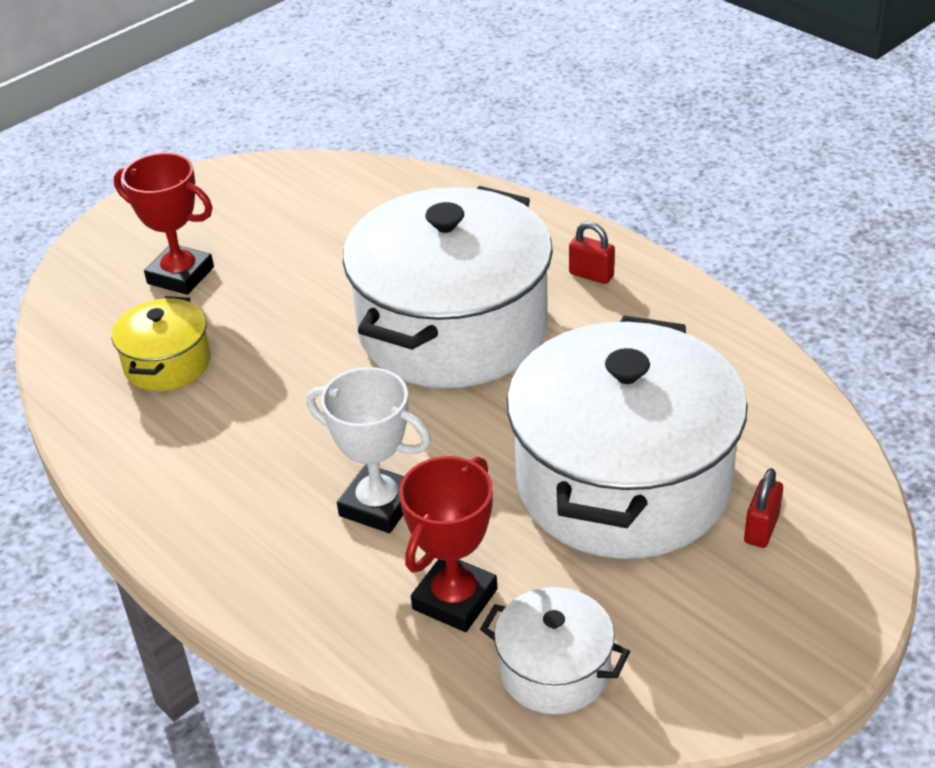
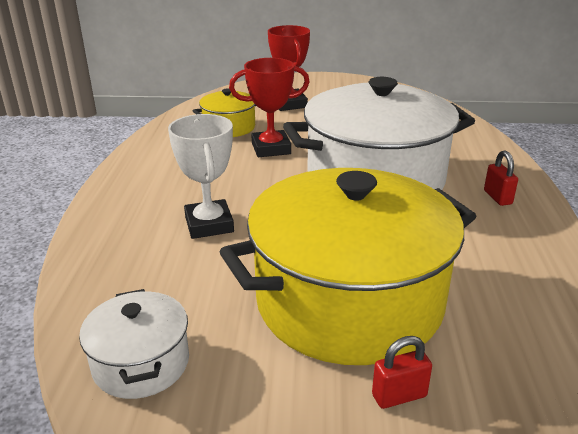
camera: 45 degrees right, 10 degrees down
red trophy [399,456,497,632] -> red trophy moved to [229,58,309,157]
white pot [507,316,748,559] -> yellow pot [220,168,476,365]

